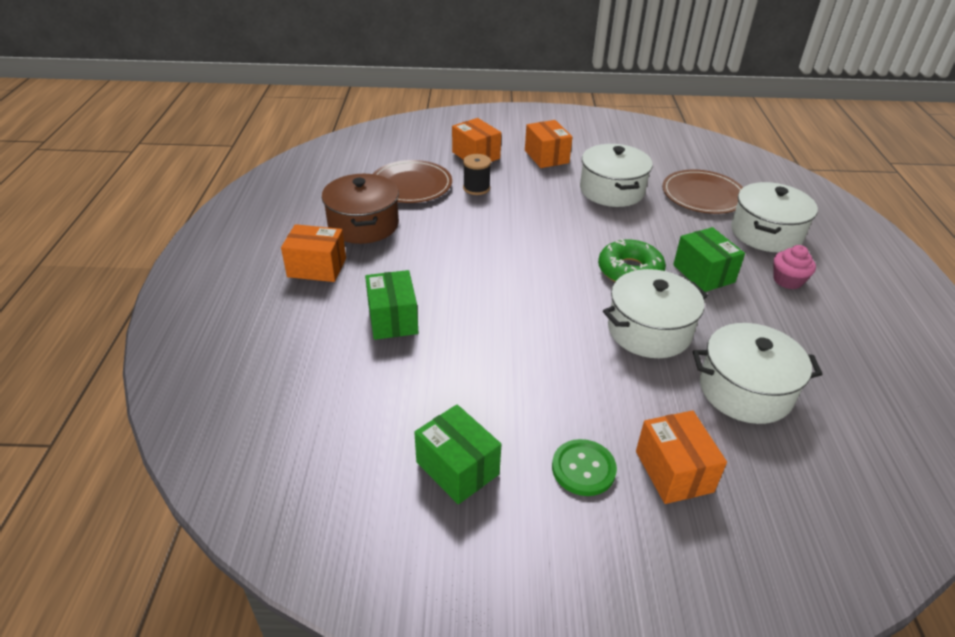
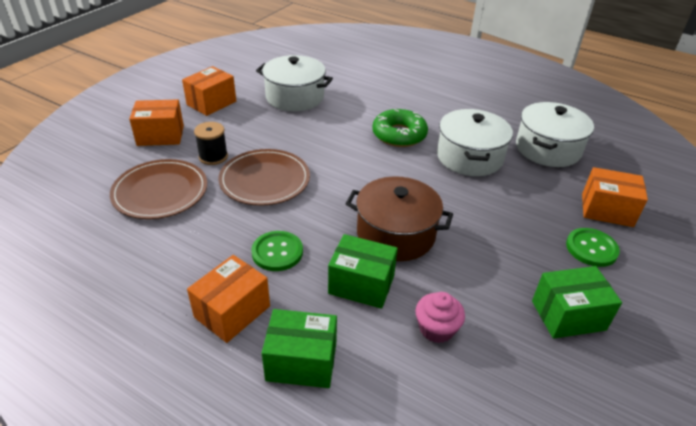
camera: 60 degrees left, 0 degrees up
brown pot [322,174,399,244] -> brown pot moved to [346,176,453,261]
orange box [525,120,572,168] -> orange box turned 60 degrees counterclockwise [182,66,236,116]
brown plate [662,170,743,214] -> brown plate moved to [218,149,310,206]
green box [673,227,745,292] -> green box moved to [262,309,337,388]
white pot [731,182,818,252] -> none
pink cupcake [774,245,816,289] -> pink cupcake moved to [415,292,465,343]
none -> green button [251,231,303,271]

